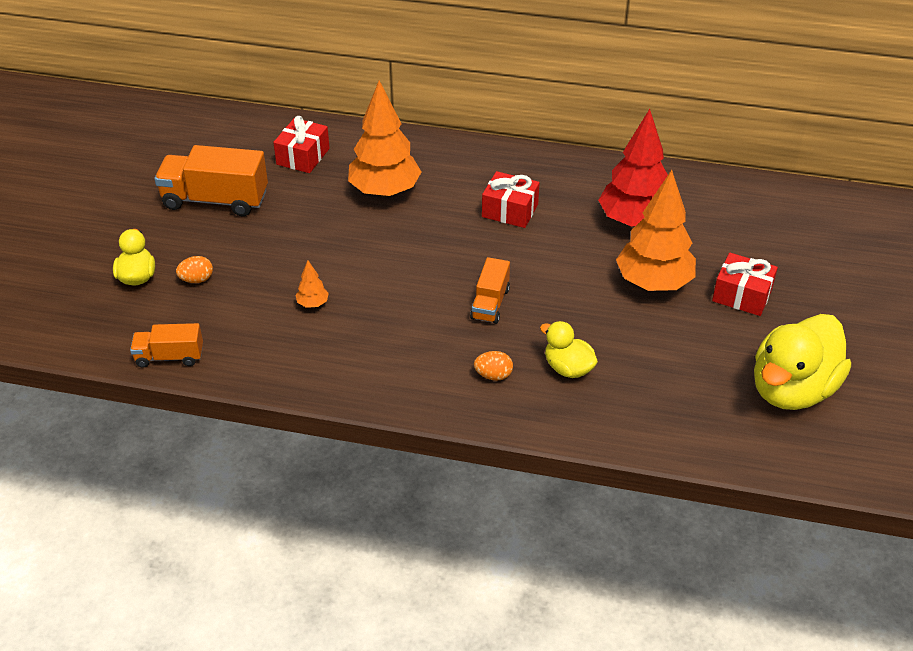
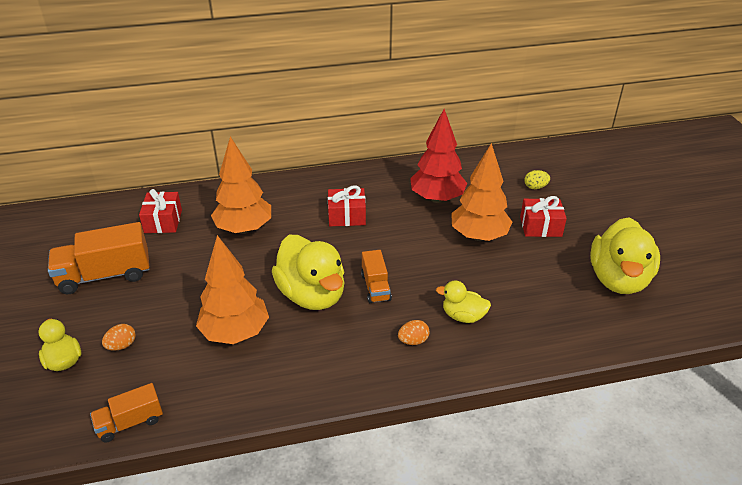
camera: 25 degrees left, 5 degrees down
orange tree [295,260,329,308] -> orange tree [196,235,269,344], size x2.43
none -> yellow duck [272,235,345,310]
none -> yellow egg [524,170,550,189]

